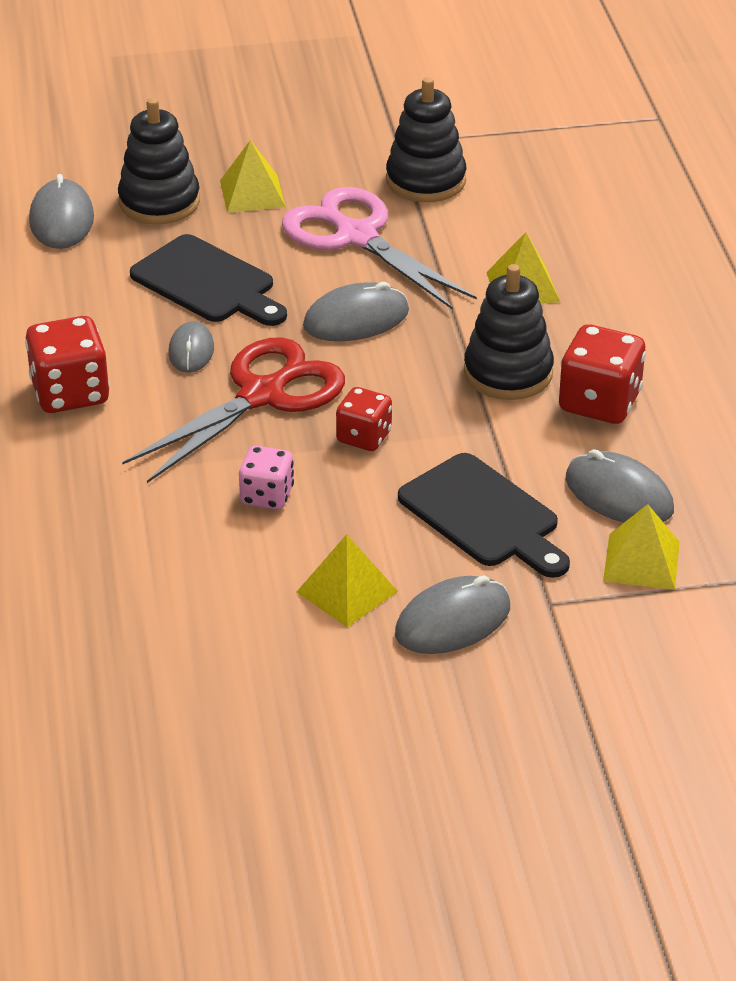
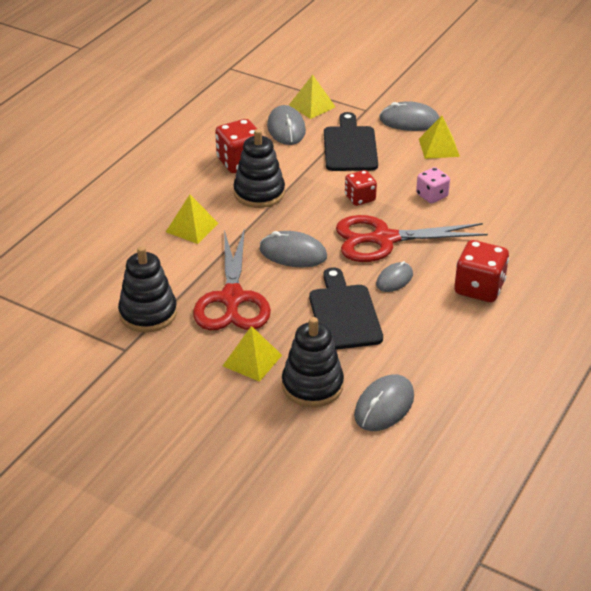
camera: 140 degrees left, 0 degrees up
pink scissors [282,187,477,310] -> red scissors [193,228,271,330]

